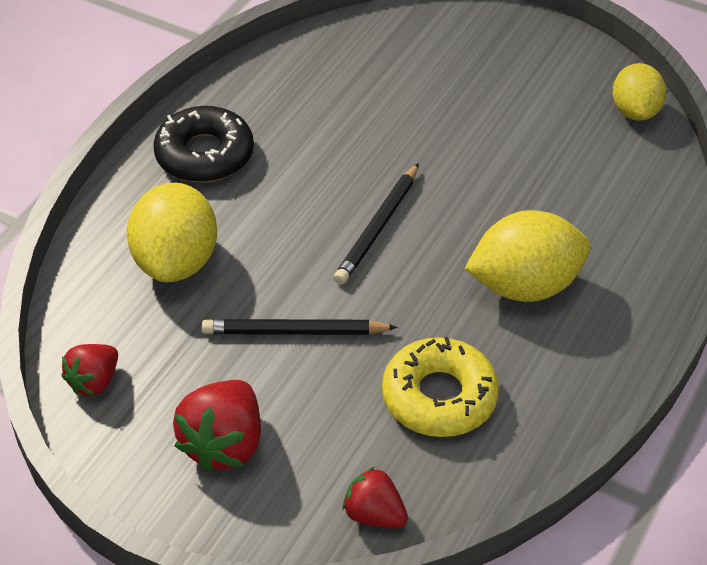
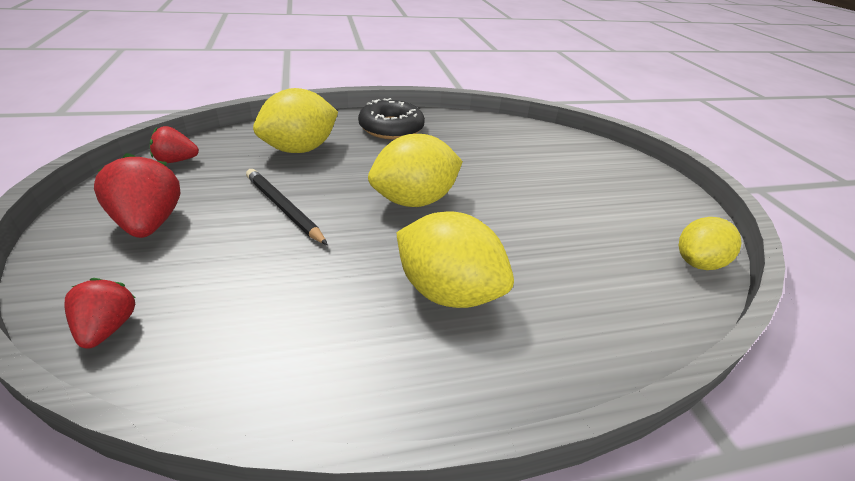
camera: 45 degrees right, 10 degrees down
red strawberry [173,380,261,472] -> red strawberry turned 90 degrees clockwise [94,153,181,238]
black pencil [334,163,419,285] -> yellow lemon [368,134,463,207]
yellow donut [382,337,499,437] -> none

